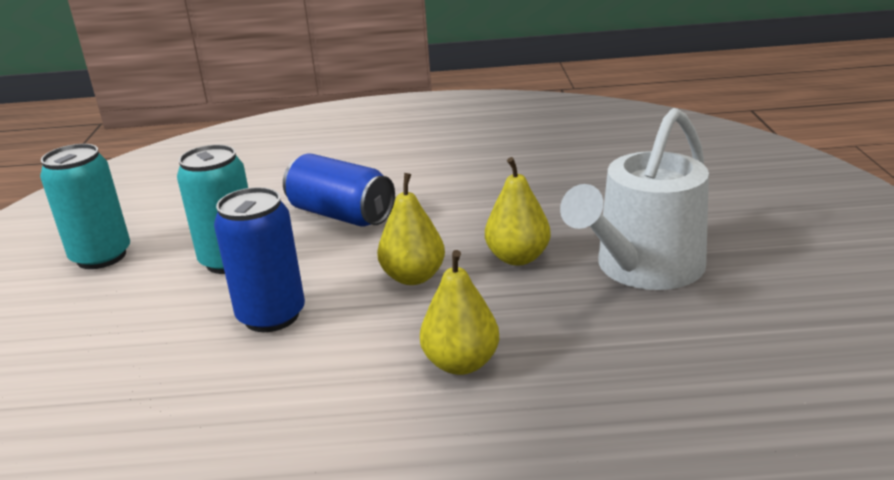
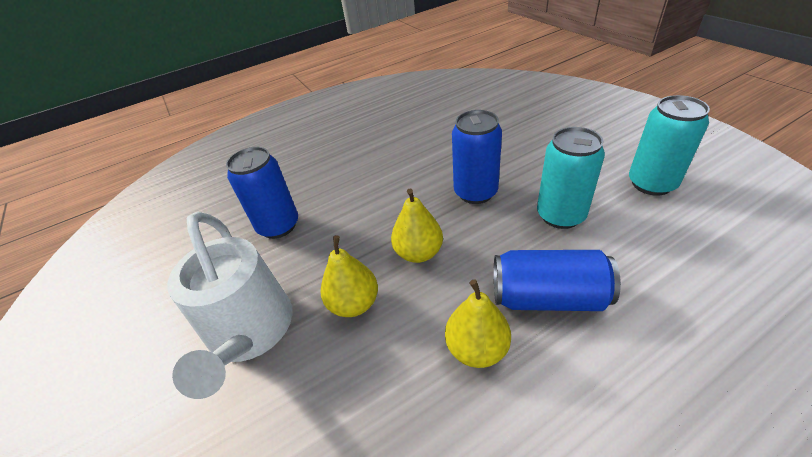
camera: 155 degrees right, 15 degrees up
yellow pear [420,250,499,375] -> yellow pear moved to [445,279,511,368]
white watering can [560,108,709,290] -> white watering can turned 150 degrees clockwise [167,212,292,399]
none -> blue can [226,147,298,239]

